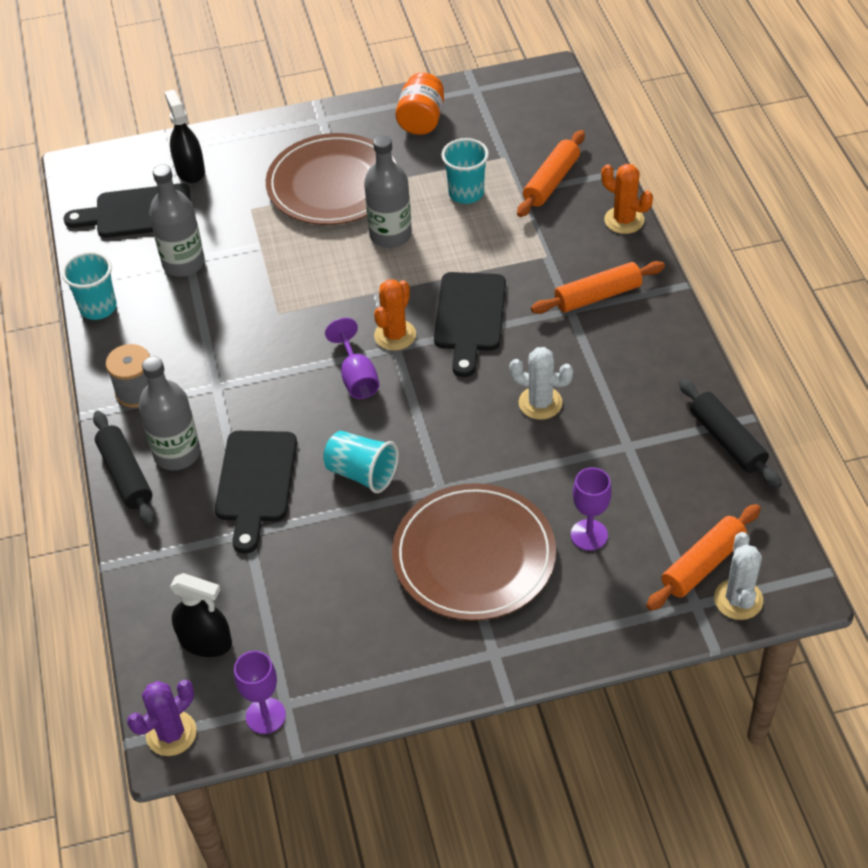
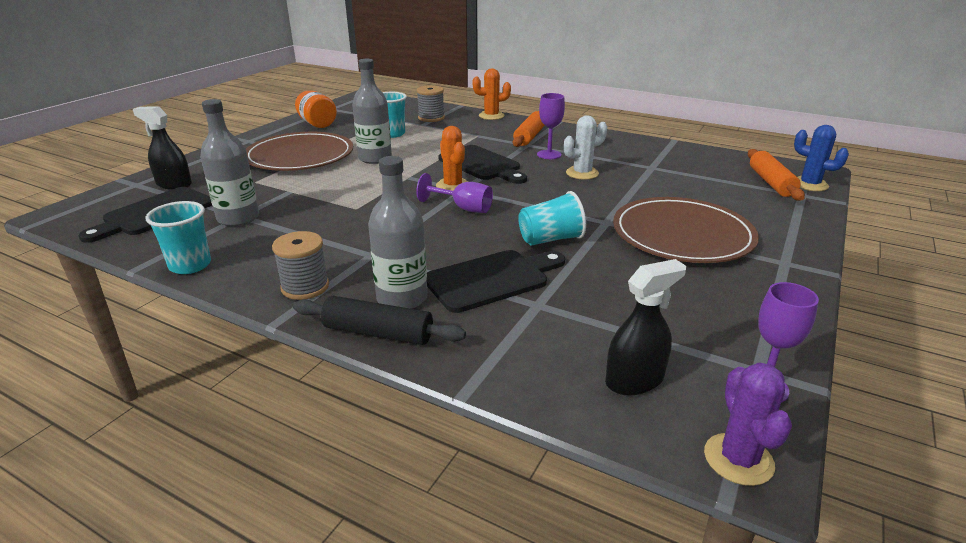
camera: 50 degrees left, 20 degrees down
black cutting board [215,431,297,554] -> black cutting board turned 75 degrees counterclockwise [427,250,565,313]
orange rolling pin [517,130,585,217] -> grey spool [417,85,445,122]
purple goblet [571,467,612,551] -> purple goblet moved to [537,93,565,159]
black rolling pin [679,378,782,488] -> none
white cactus [714,532,763,620] -> blue cactus [794,125,849,191]

